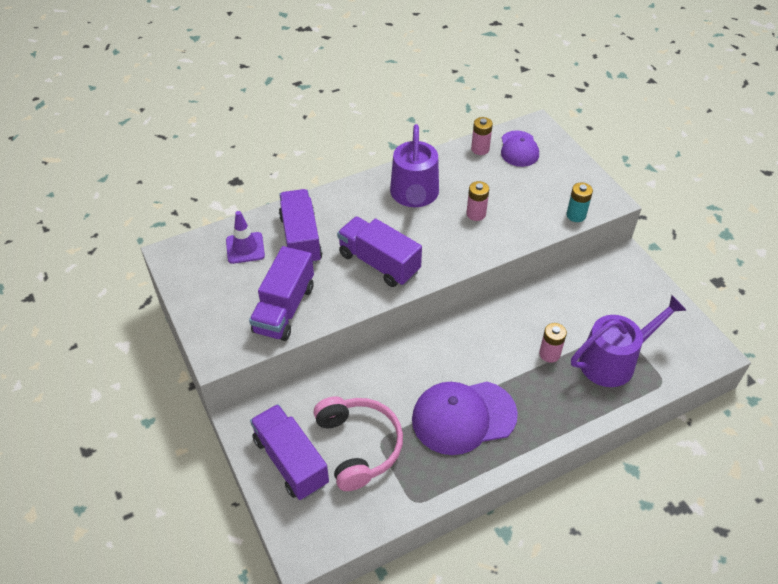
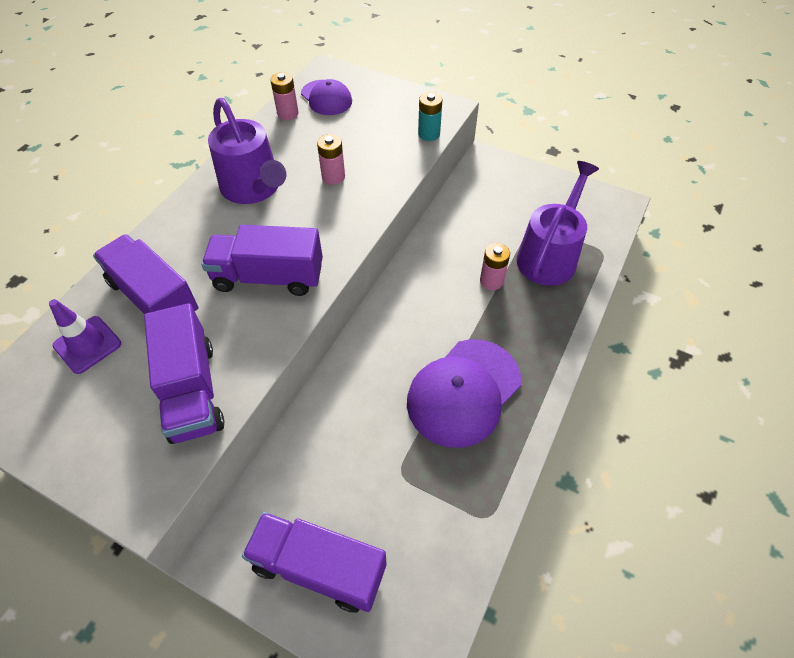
camera: 35 degrees left, 5 degrees up
pink headphones [313,396,403,491] -> none

